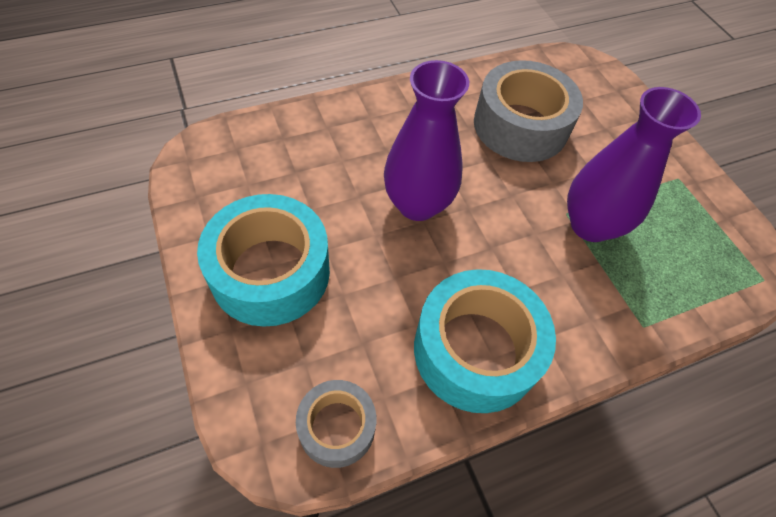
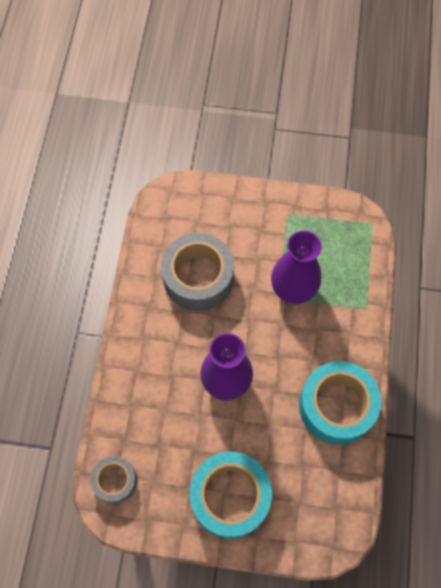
camera: 55 degrees left, 10 degrees up
grey tape [296,380,376,468] -> grey tape moved to [90,456,137,504]

